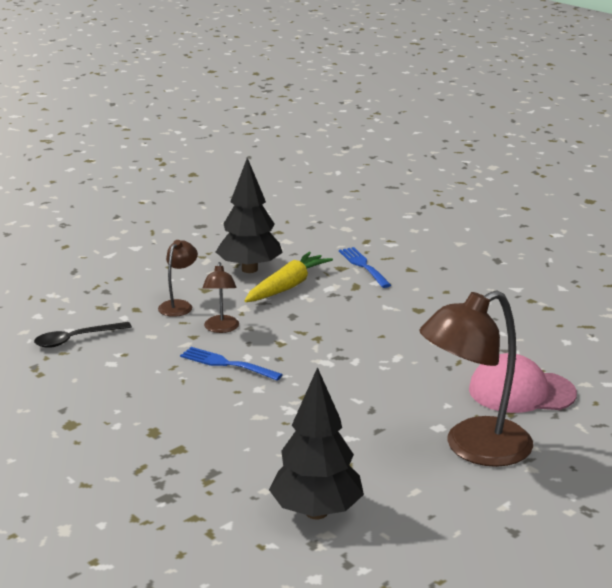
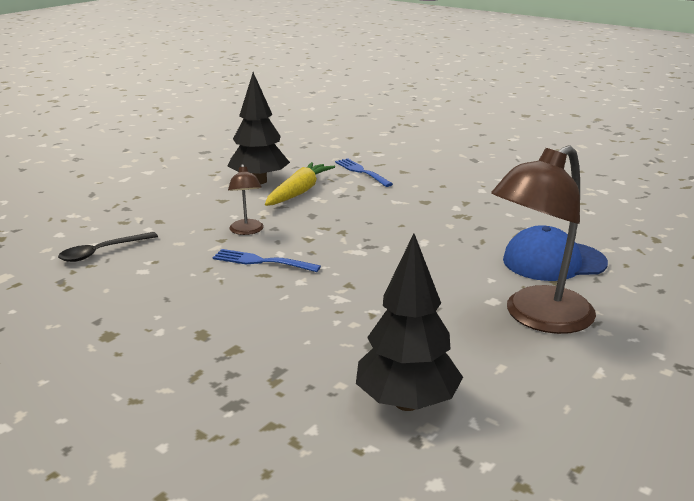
camera: 10 degrees left, 0 degrees up
brown lamp [158,240,198,317] -> none
pink cap [469,353,577,413] -> blue cap [503,225,608,281]

